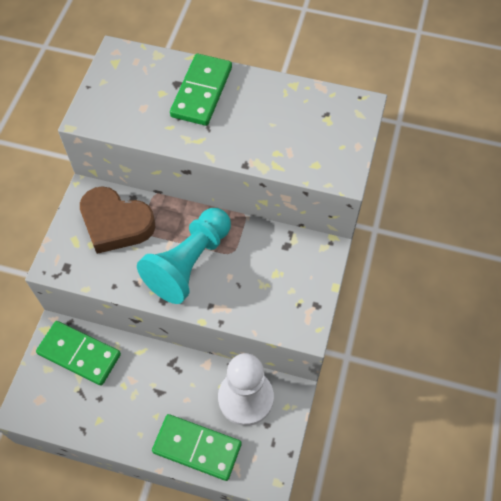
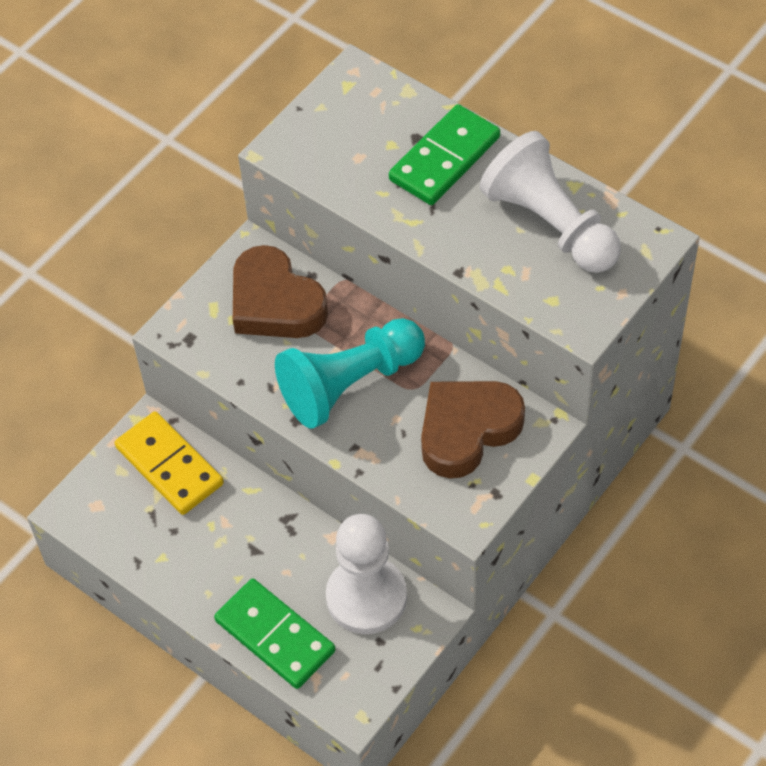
camera: 25 degrees right, 5 degrees down
green domino [36,321,121,386] -> yellow domino [115,411,224,515]
none -> brown heart [421,381,525,478]
none -> white pawn [480,131,621,273]

